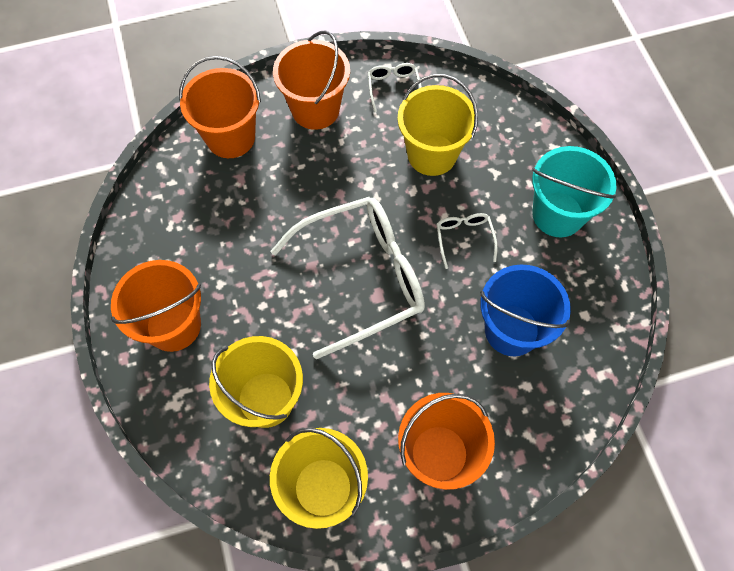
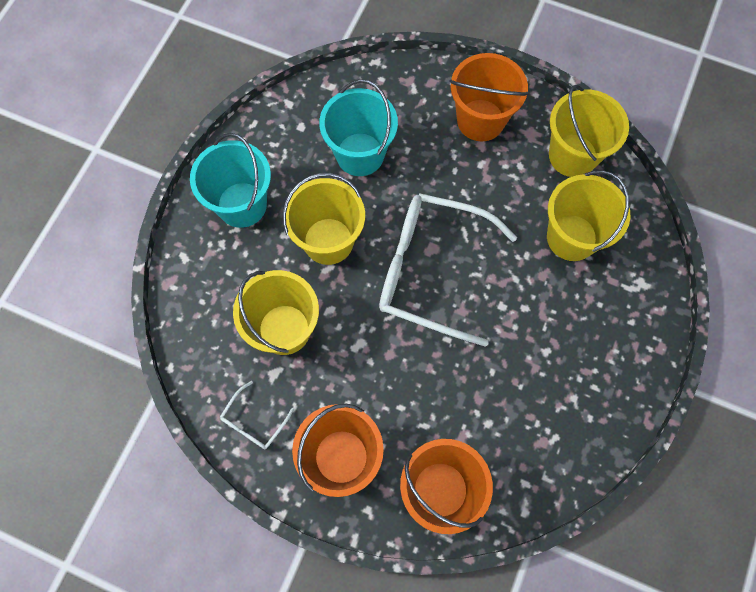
camera: 140 degrees left, 5 degrees up
orange bucket [111,260,201,352] -> none
white glasses [436,213,498,269] -> yellow bucket [282,173,365,265]
blue bucket [480,264,571,356] -> turquoise bucket [319,79,398,176]

